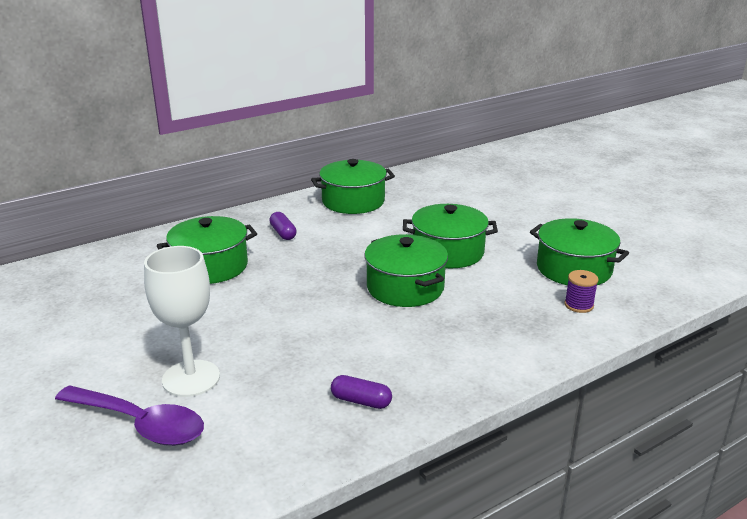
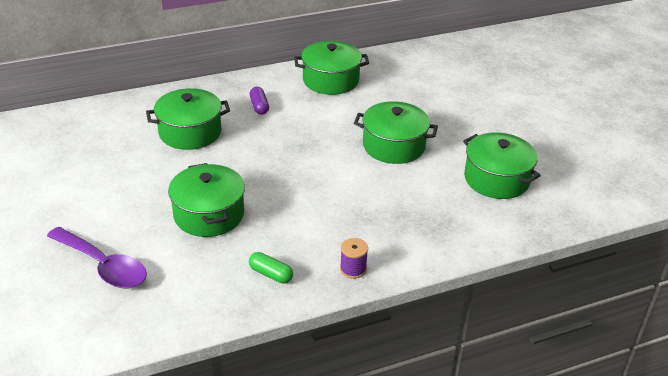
camera: 10 degrees right, 10 degrees up
white goblet [144,246,220,397] -> none
purple capsule [331,375,392,409] -> green capsule [249,252,293,283]
green pot [364,234,448,307] -> green pot moved to [168,163,245,237]
purple spool [564,270,598,313] -> purple spool moved to [340,238,368,279]

